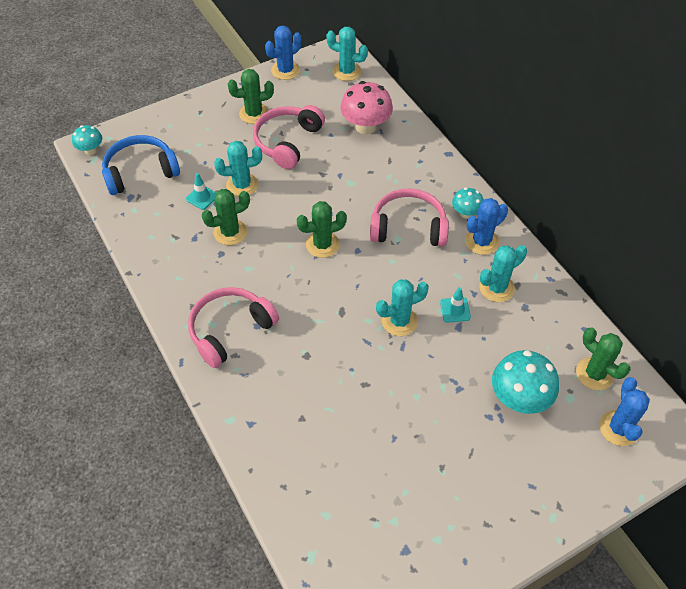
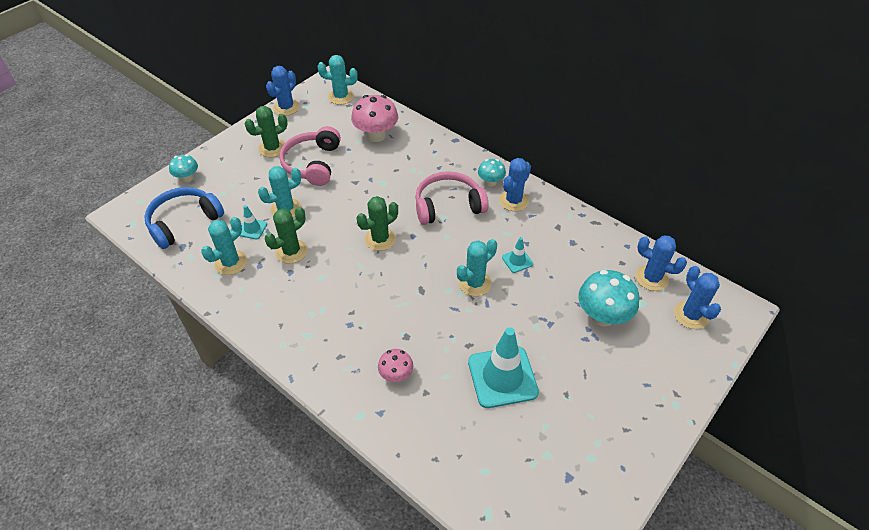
camera: 20 degrees left, 5 degrees down
turquoise mushroom [72,125,102,155] -> turquoise mushroom moved to [169,154,198,182]
pink headphones [188,287,279,368] -> none
turquoise cactus [480,245,527,302] -> turquoise cactus moved to [201,217,247,275]
green cactus [576,328,631,390] -> blue cactus [635,235,687,291]
none -> pink mushroom [378,349,413,382]
none -> turquoise traffic cone [468,327,539,408]

